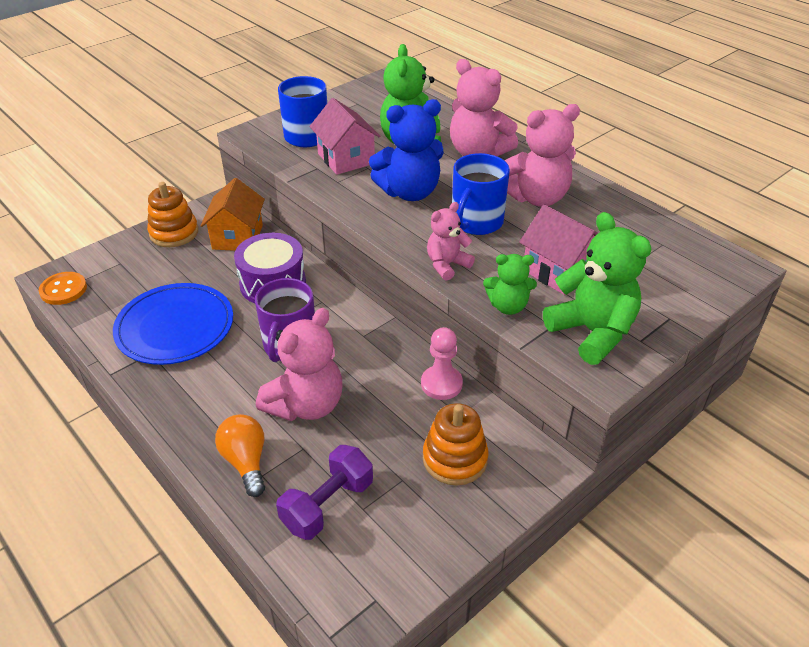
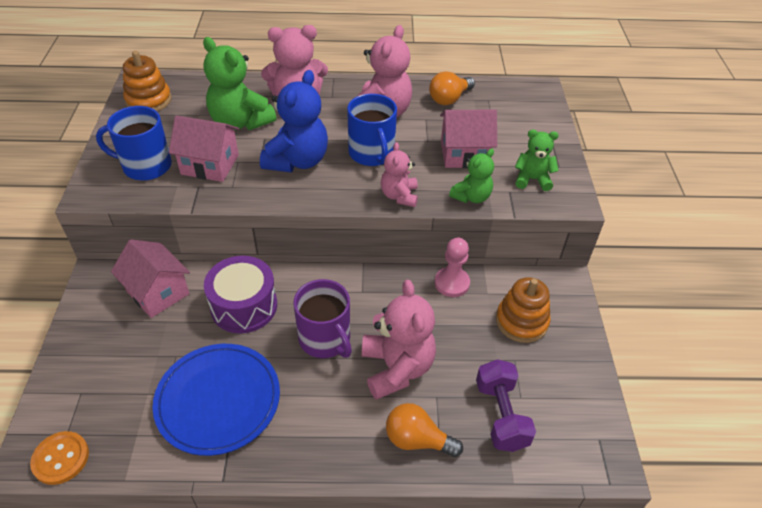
camera: 50 degrees left, 5 degrees up
orange stacking toy [147,182,198,247] -> orange stacking toy moved to [123,51,172,111]
orange house [201,178,265,251] -> pink house [111,239,190,318]
green teddy bear [543,212,651,365] -> green teddy bear [515,130,559,191], size x0.58
none -> orange light bulb [429,71,475,105]

